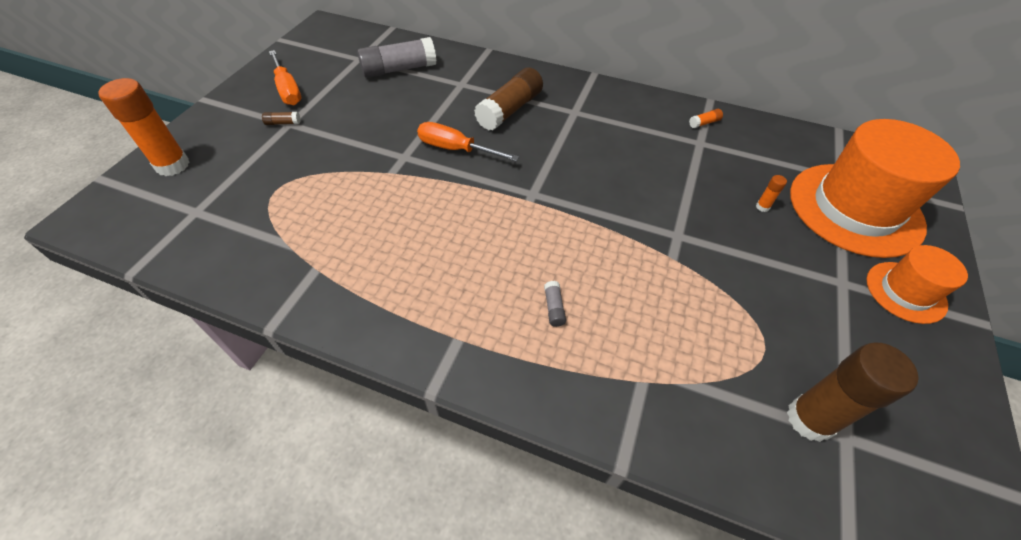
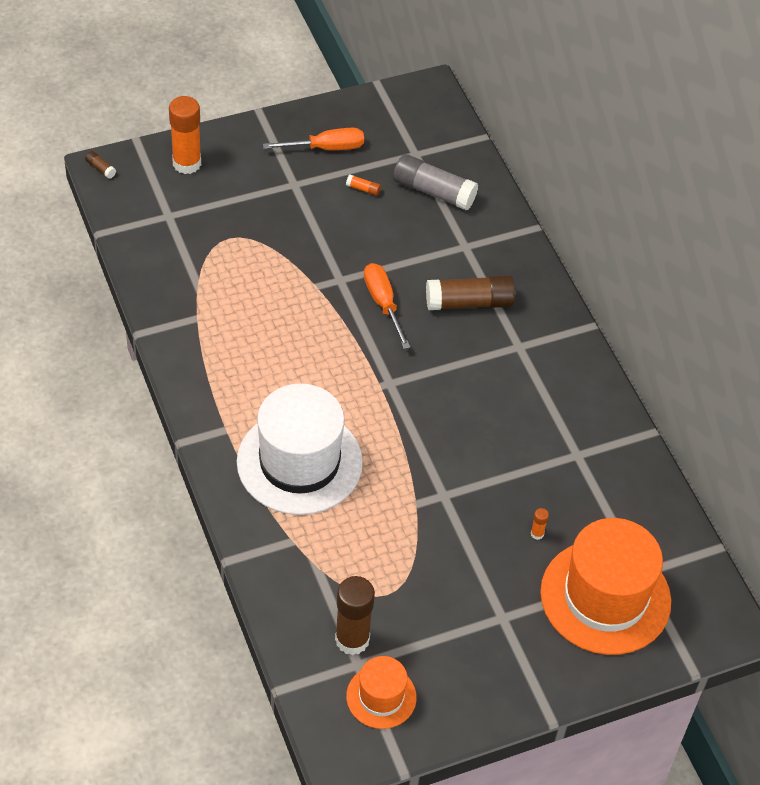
camera: 45 degrees right, 0 degrees up
brown glue stick [262,112,300,125] -> brown glue stick moved to [85,151,116,179]
orange screwdriver [269,50,302,105] -> orange screwdriver turned 120 degrees counterclockwise [263,128,364,150]
grey glue stick [544,281,566,327] -> white hat [237,383,363,515]
orange glue stick [689,109,723,128] -> orange glue stick moved to [346,175,381,196]
orange hat [867,245,968,324] -> orange hat moved to [346,656,417,729]

